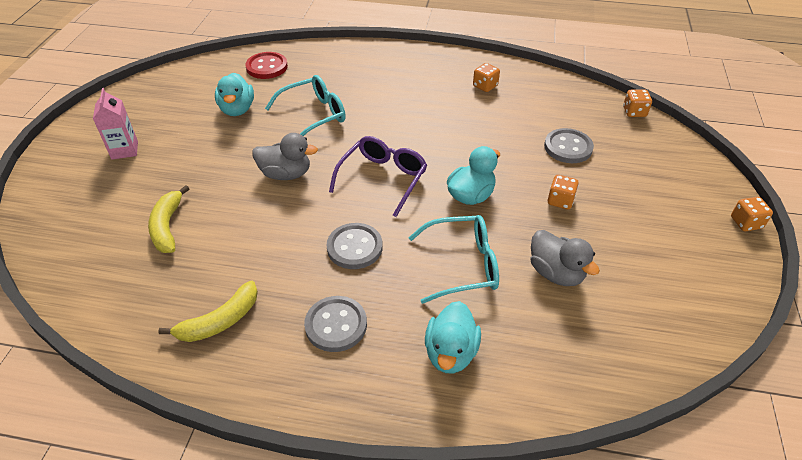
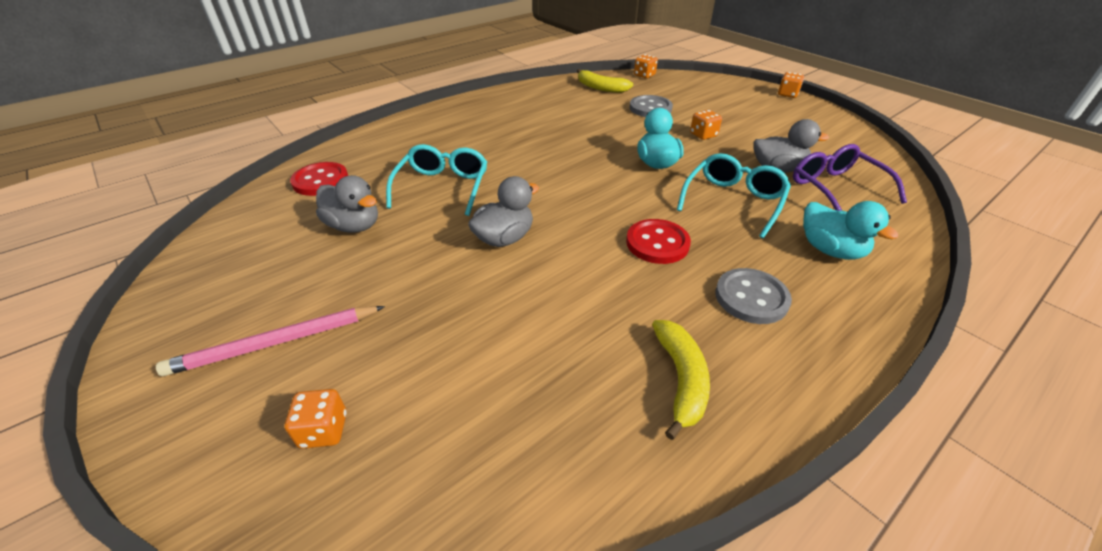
camera: 50 degrees left, 5 degrees down
pink carton [93,88,138,160] -> pink pencil [156,306,385,376]
yellow banana [148,185,190,253] -> yellow banana moved to [577,69,633,93]
turquoise duck [215,73,254,116] -> grey duck [316,175,378,233]
grey button [326,223,383,269] -> red button [626,219,691,264]
purple glasses [329,136,427,217] -> purple glasses moved to [793,144,907,211]
orange dice [473,63,500,92] -> orange dice moved to [285,389,346,449]

